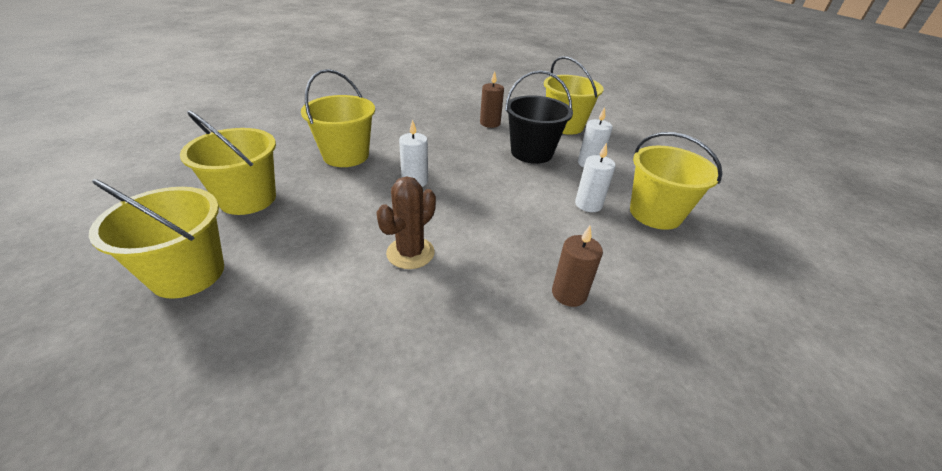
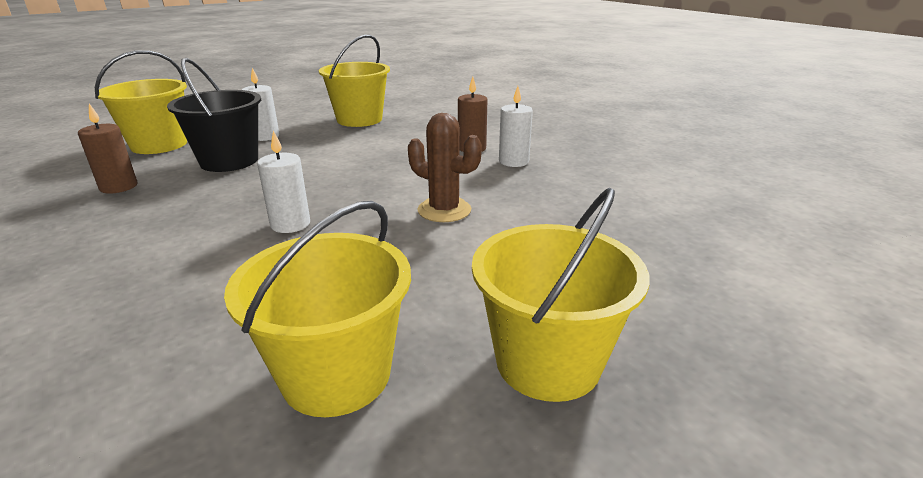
camera: 95 degrees left, 10 degrees down
yellow bucket [301,69,375,167] -> none
white candle [575,143,616,212] -> white candle moved to [499,86,533,167]

